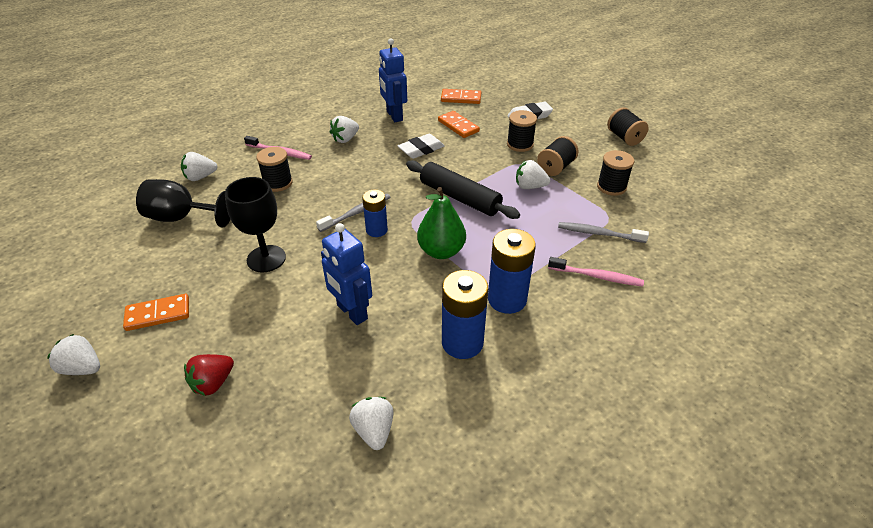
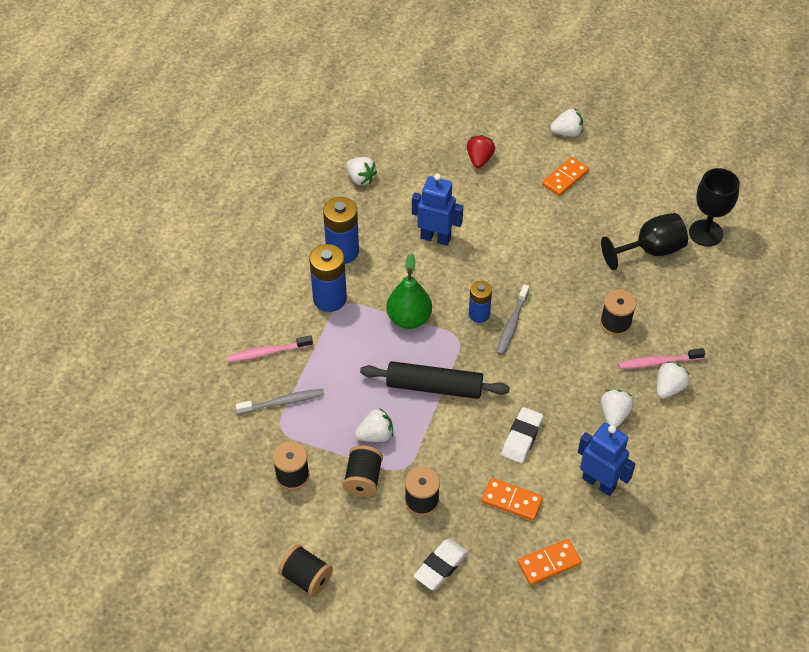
camera: 150 degrees right, 10 degrees up
white strawberry [181,152,218,181] -> white strawberry moved to [657,361,690,398]
black goblet [225,177,286,273] -> black goblet moved to [689,168,740,247]

